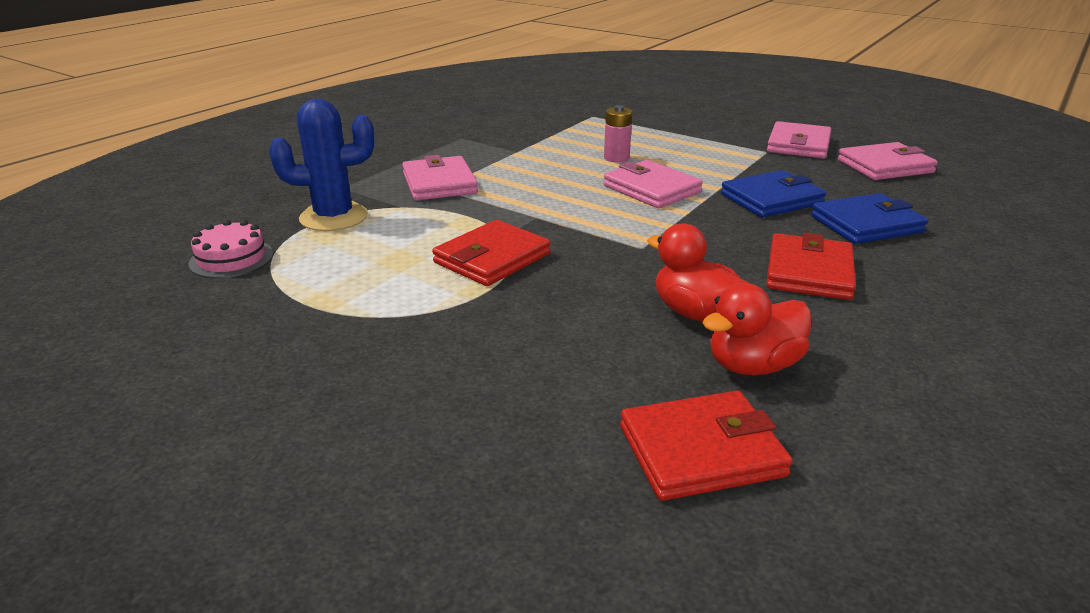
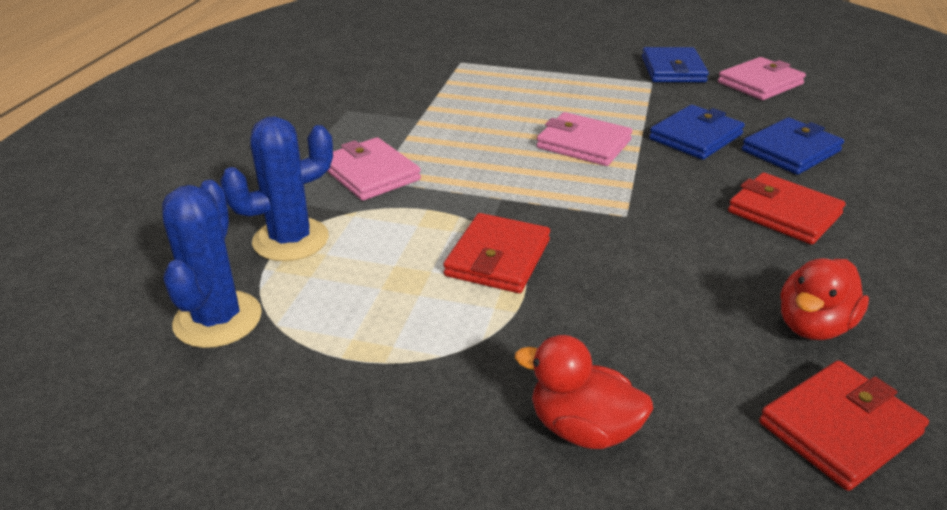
camera: 20 degrees left, 5 degrees up
pink cake [189,220,273,278] -> blue cactus [162,180,262,348]
pink battery [604,105,632,163] -> none
red duck [647,223,749,322] -> red duck moved to [515,335,653,449]
red wallet [766,233,856,300] -> red wallet turned 45 degrees counterclockwise [728,173,846,245]
pink wallet [767,121,831,158] -> blue wallet [642,47,709,82]

